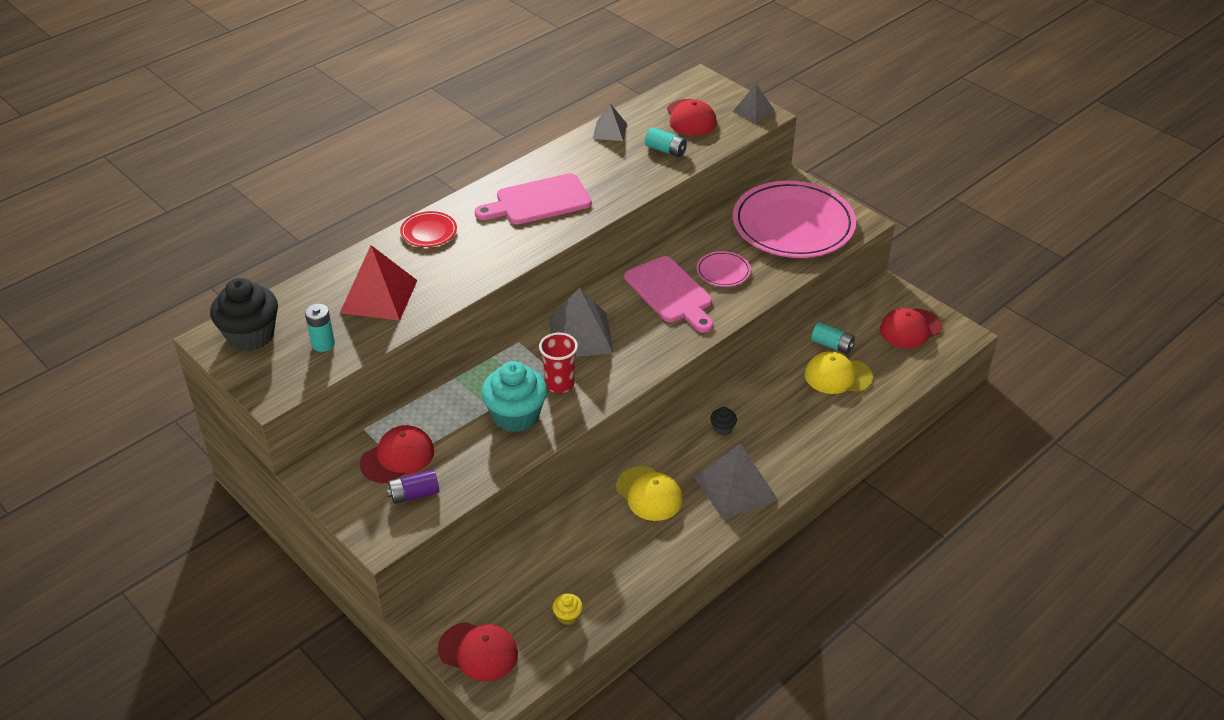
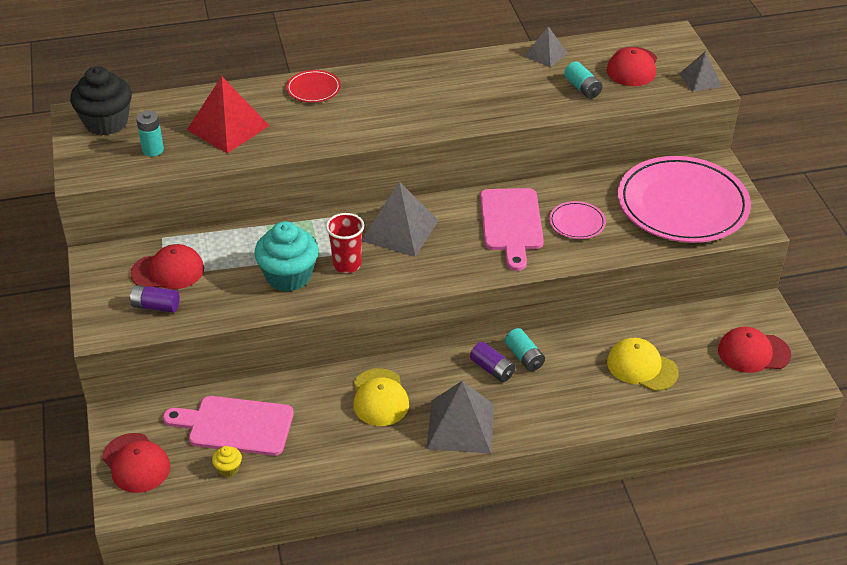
camera: 30 degrees right, 0 degrees up
pink cutting board [474,173,592,224] -> pink cutting board moved to [163,396,294,456]
black cupcake [710,407,737,436] -> purple battery [470,342,515,382]
turquoise battery [811,322,855,354] -> turquoise battery moved to [505,328,545,371]

